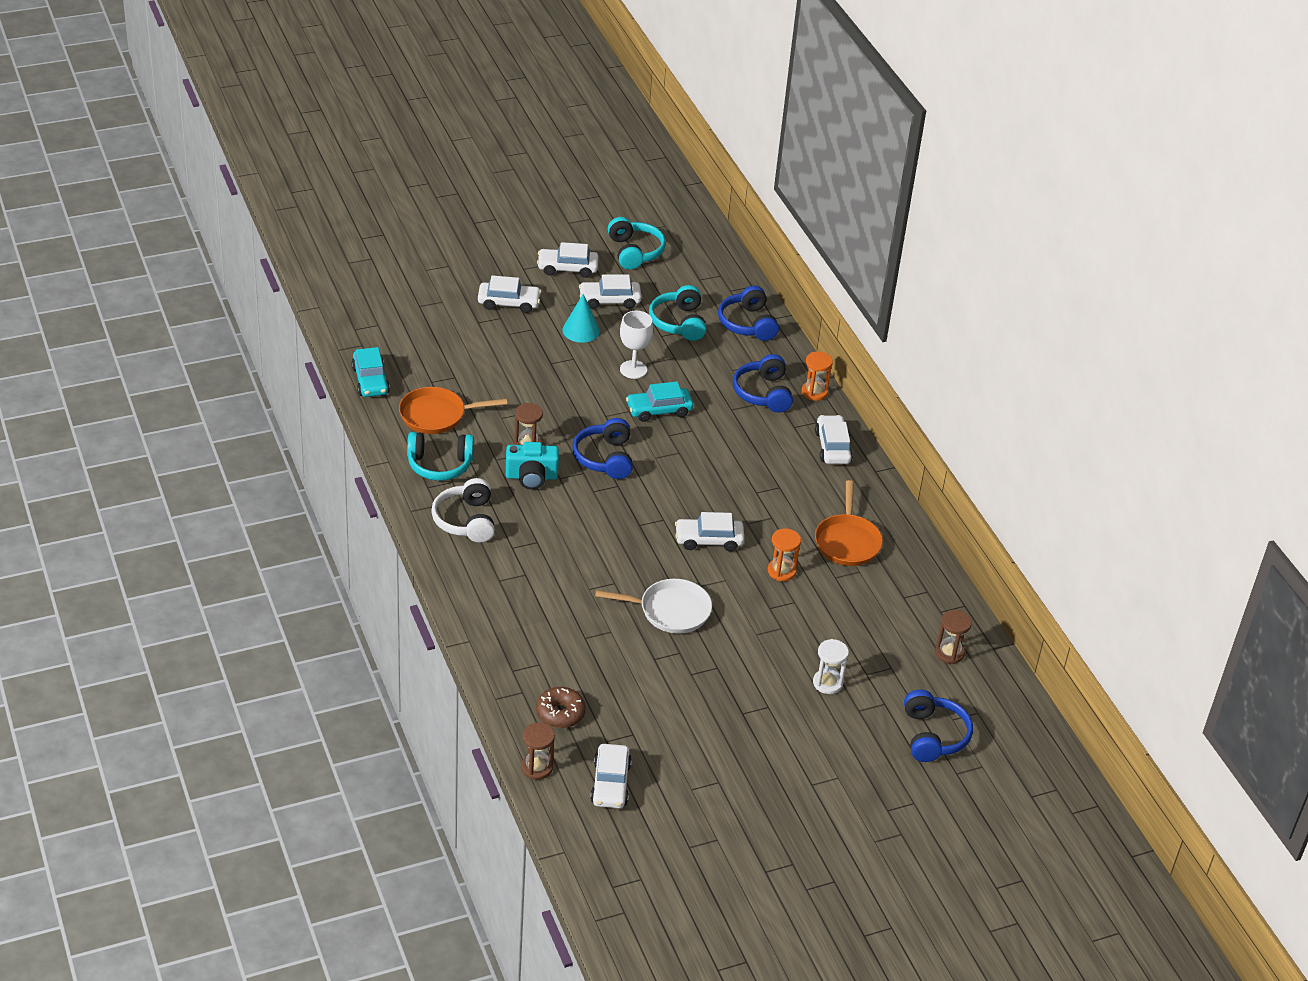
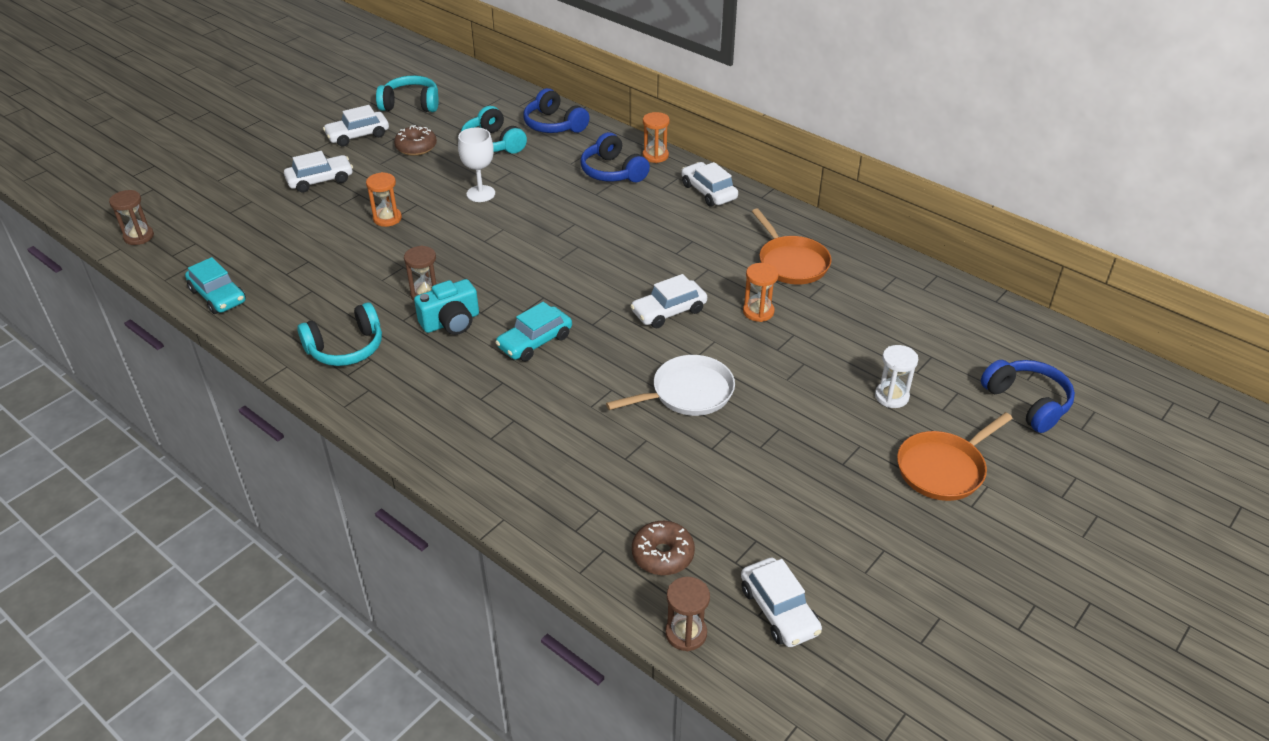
camera: 25 degrees left, 0 degrees up
orange pan [399,387,507,434] -> orange pan moved to [897,412,1013,501]
white headphones [431,478,495,542] -> none
turquoise cone [562,294,600,343] -> none
blue headphones [572,418,633,479] -> none
white car [579,275,641,309] -> brown donut [394,125,437,156]
turquoise headphones [608,217,666,270] -> turquoise headphones turned 45 degrees counterclockwise [376,75,439,112]
turquoise car [626,381,693,422] -> turquoise car moved to [495,302,572,361]
brown hourglass [935,610,972,664] -> brown hourglass moved to [109,190,154,245]
none -> orange hourglass [366,172,402,227]

